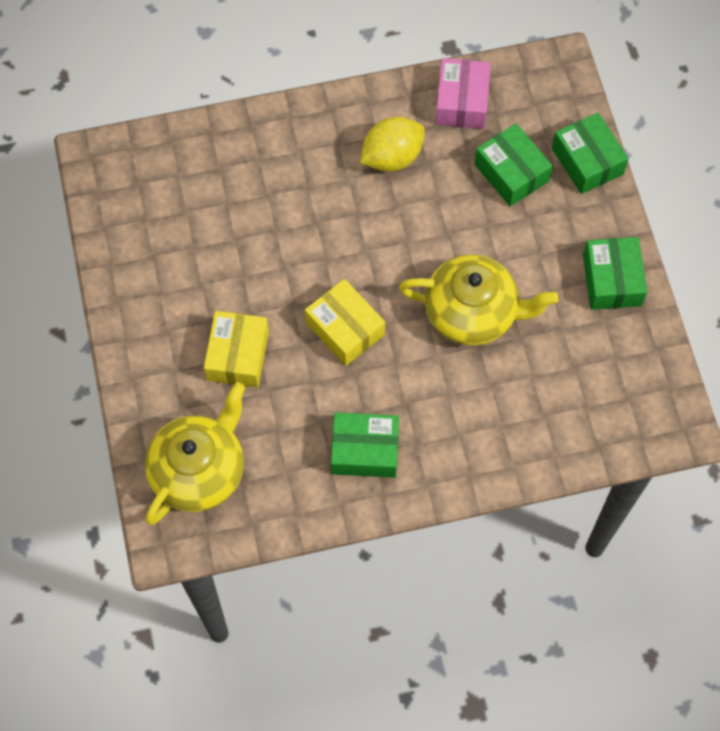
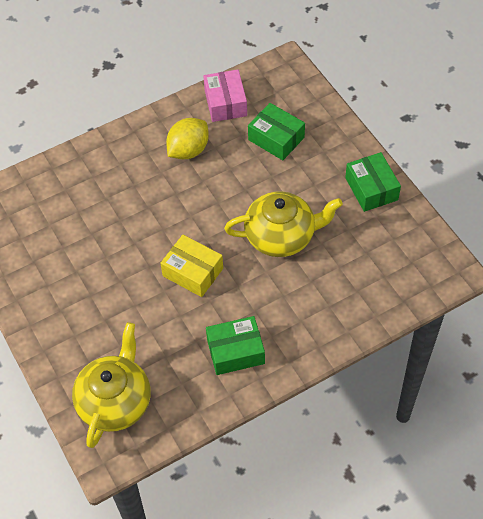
camera: 15 degrees left, 10 degrees down
yellow box [204,311,269,388] -> none
green box [552,113,629,194] -> none

